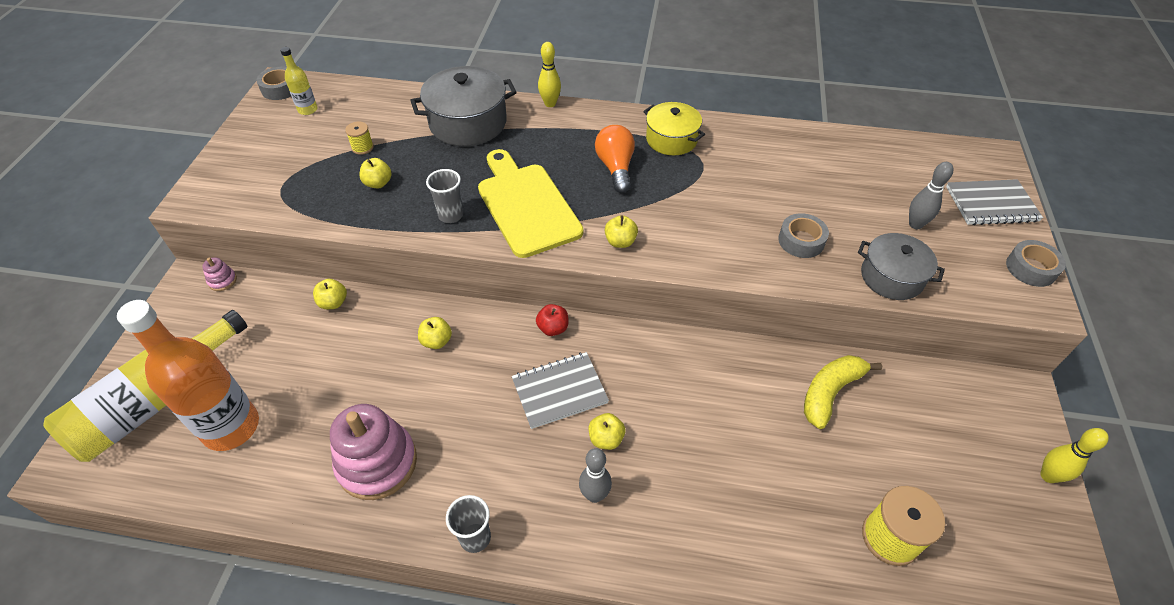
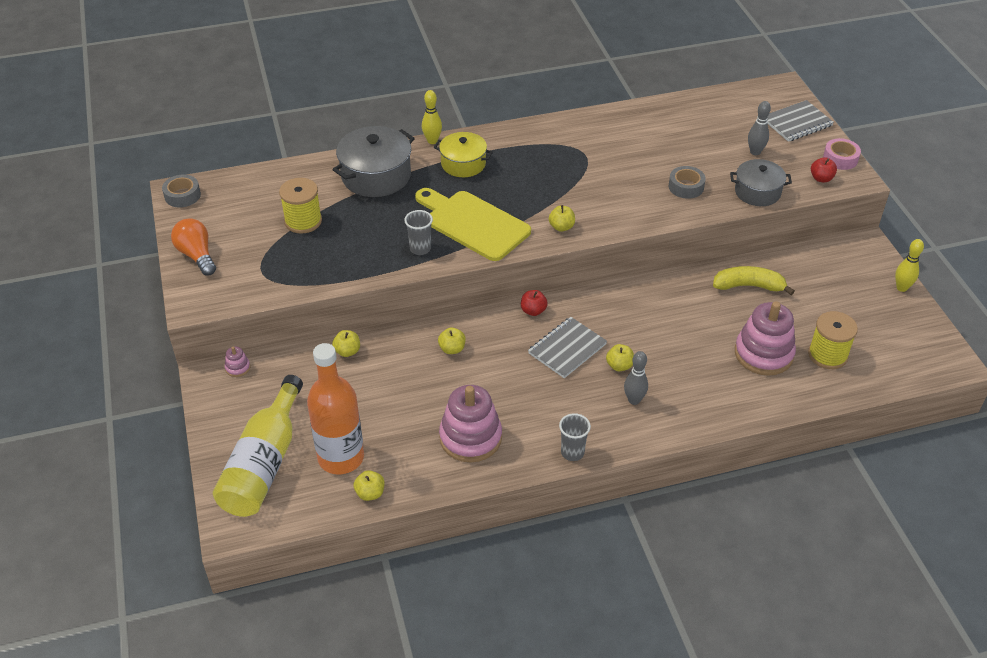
camera: 25 degrees left, 5 degrees down
yellow bottle [280,47,318,115] -> none
yellow spool [345,122,374,155] -> yellow spool [279,178,322,234], size x1.90
yellow apple [359,158,392,188] -> yellow apple moved to [354,470,385,501]
orange light bulb [595,125,635,193] -> orange light bulb moved to [171,218,216,275]
yellow pot [643,102,705,155] -> yellow pot moved to [434,132,493,177]
yellow banana [804,355,882,429] -> yellow banana turned 75 degrees clockwise [713,266,795,295]
grey tape [1006,240,1066,287] -> pink tape [823,138,861,170]
none -> pink stacking toy [735,301,796,376]
none -> red apple [811,157,837,182]

